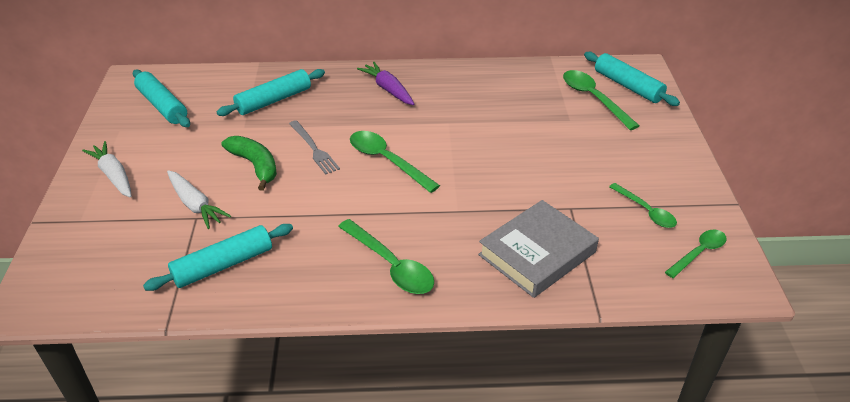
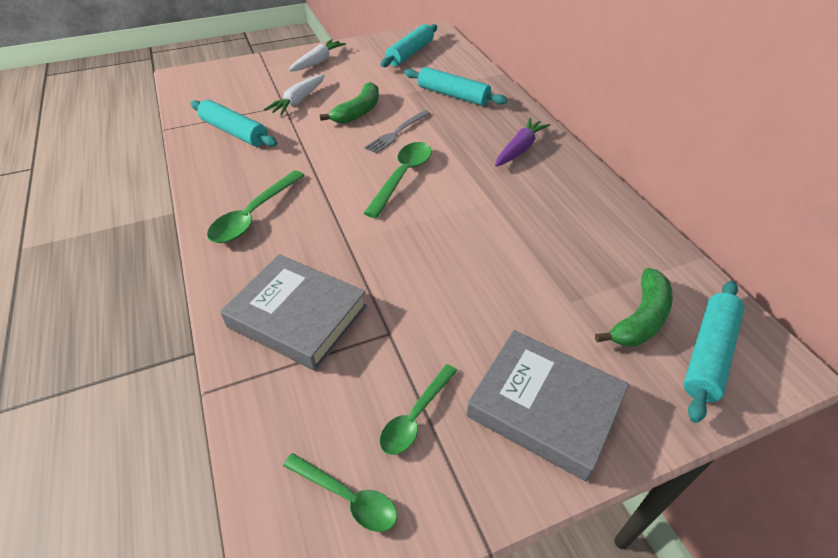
camera: 70 degrees right, 5 degrees up
green spoon [563,70,640,130] -> green banana [595,268,673,346]
none -> grey book [466,330,629,482]

